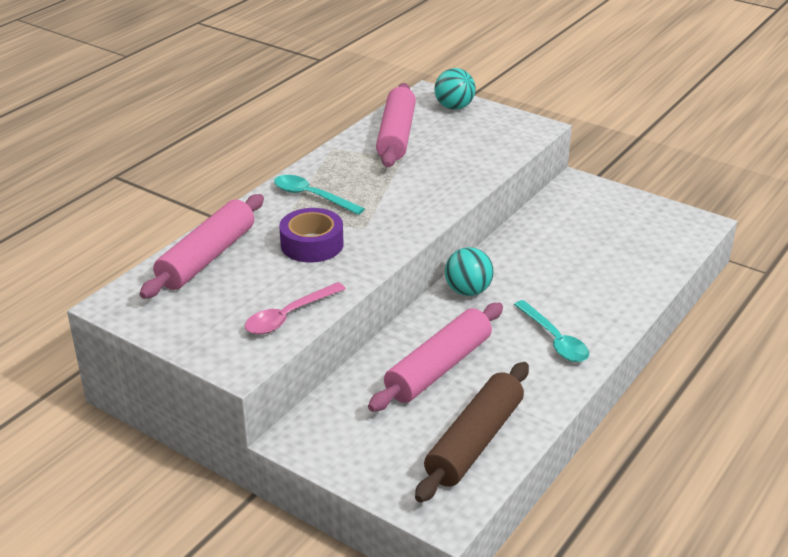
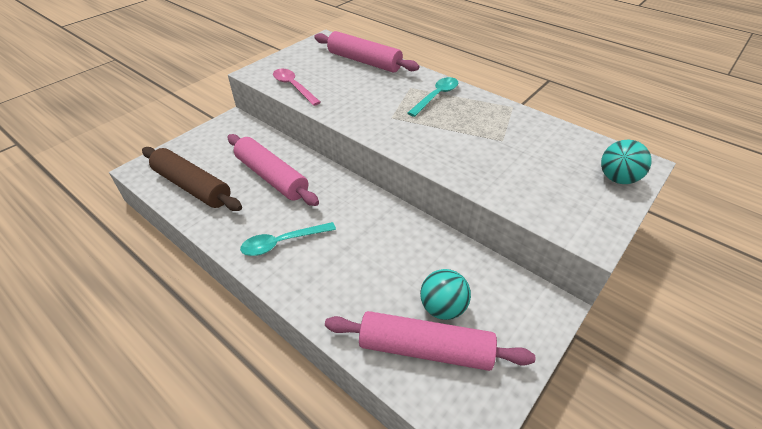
camera: 95 degrees right, 10 degrees up
purple tape [279,208,343,263] -> none
pink rolling pin [376,83,416,168] -> pink rolling pin moved to [325,311,535,371]
turquoise ball [445,247,494,296] -> turquoise ball moved to [420,269,471,320]

